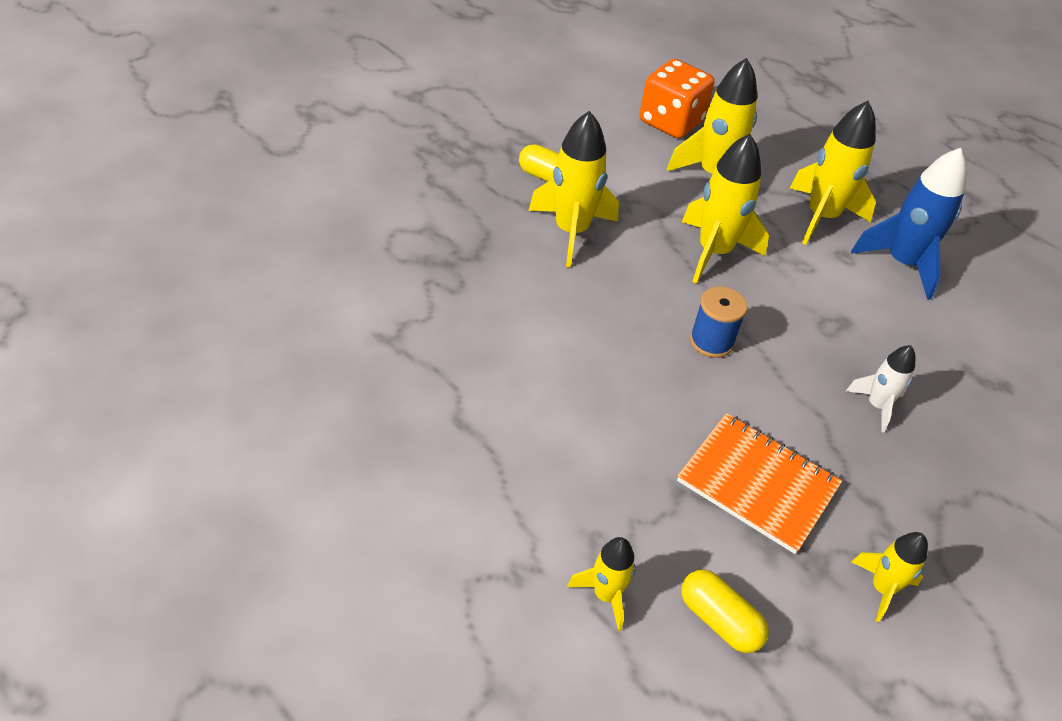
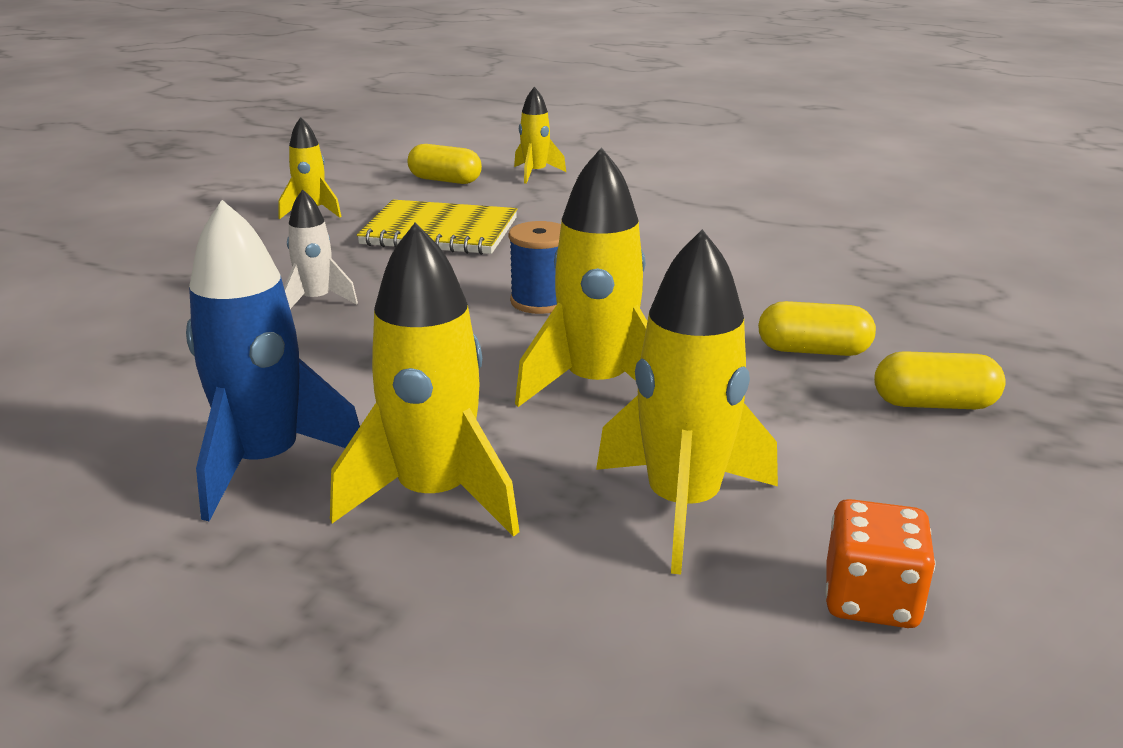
camera: 160 degrees right, 20 degrees down
yellow rocket [529,111,619,267] -> yellow capsule [758,301,876,356]
orange dice [640,59,714,138] -> orange dice [825,499,935,628], size x0.65
orange notebook [677,413,842,554] -> yellow notebook [357,200,517,255]

